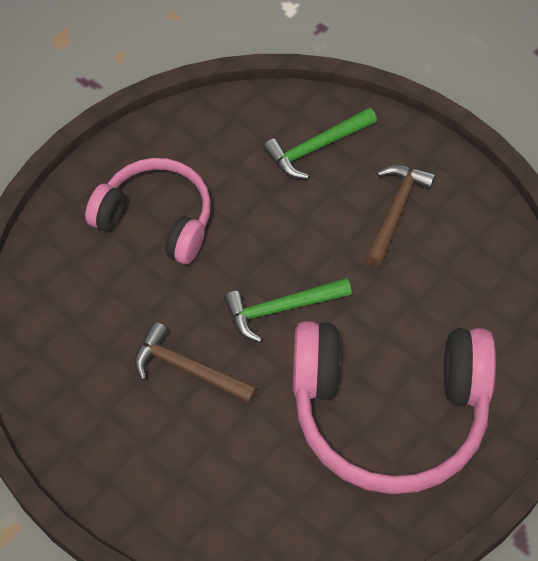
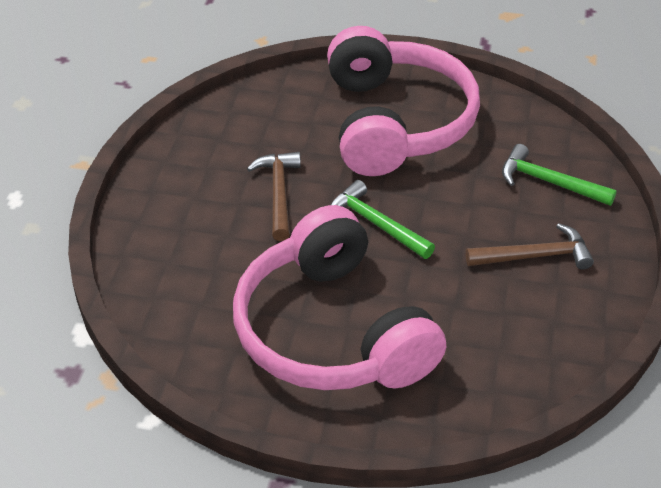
camera: 60 degrees right, 15 degrees down
pink headphones [85,158,211,264] -> pink headphones [327,26,480,176], size x1.59

